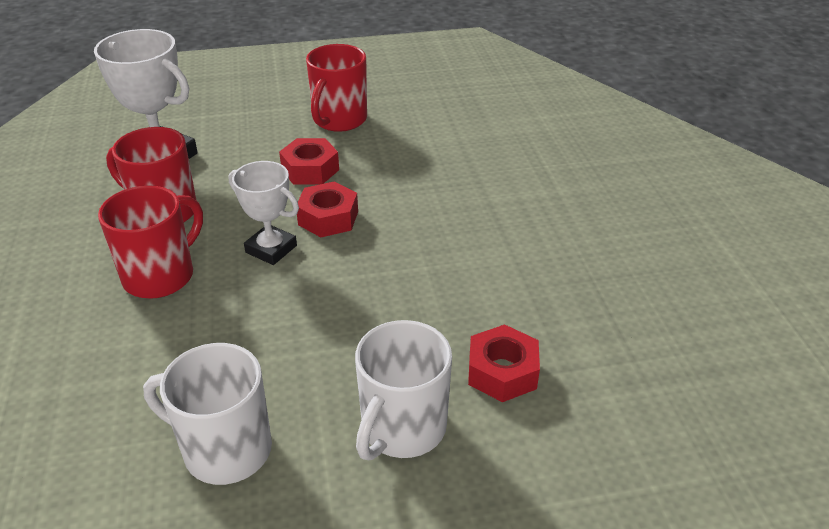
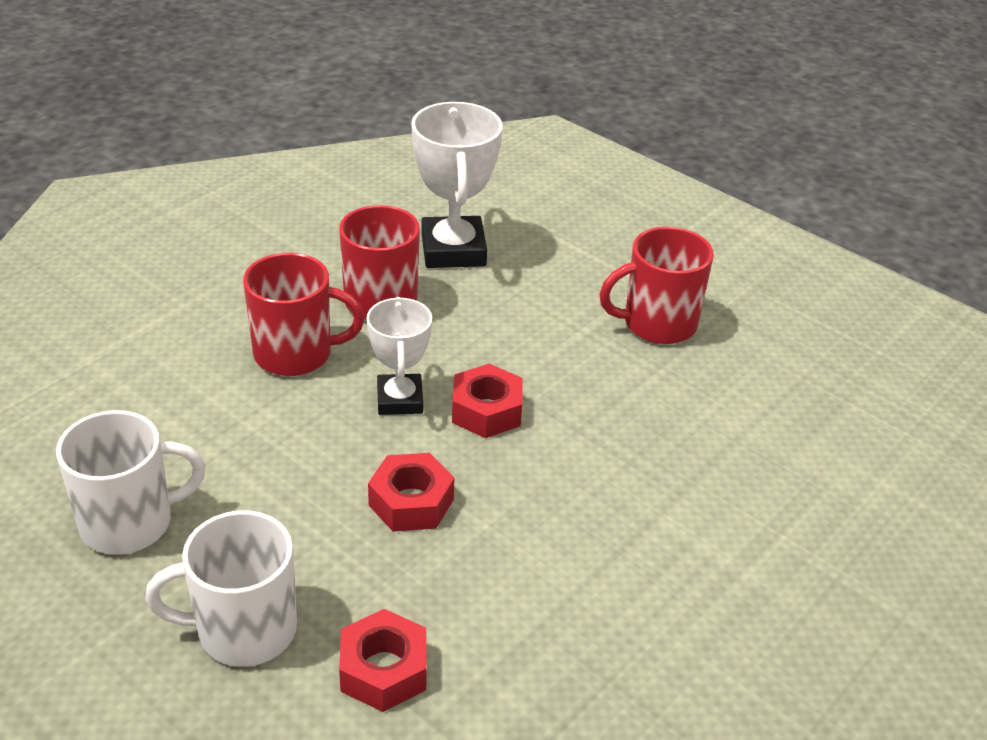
camera: 50 degrees right, 0 degrees up
white mug [143,343,272,485] -> white mug turned 90 degrees clockwise [56,410,205,555]
red nut [279,138,339,184] -> red nut moved to [368,453,455,532]

